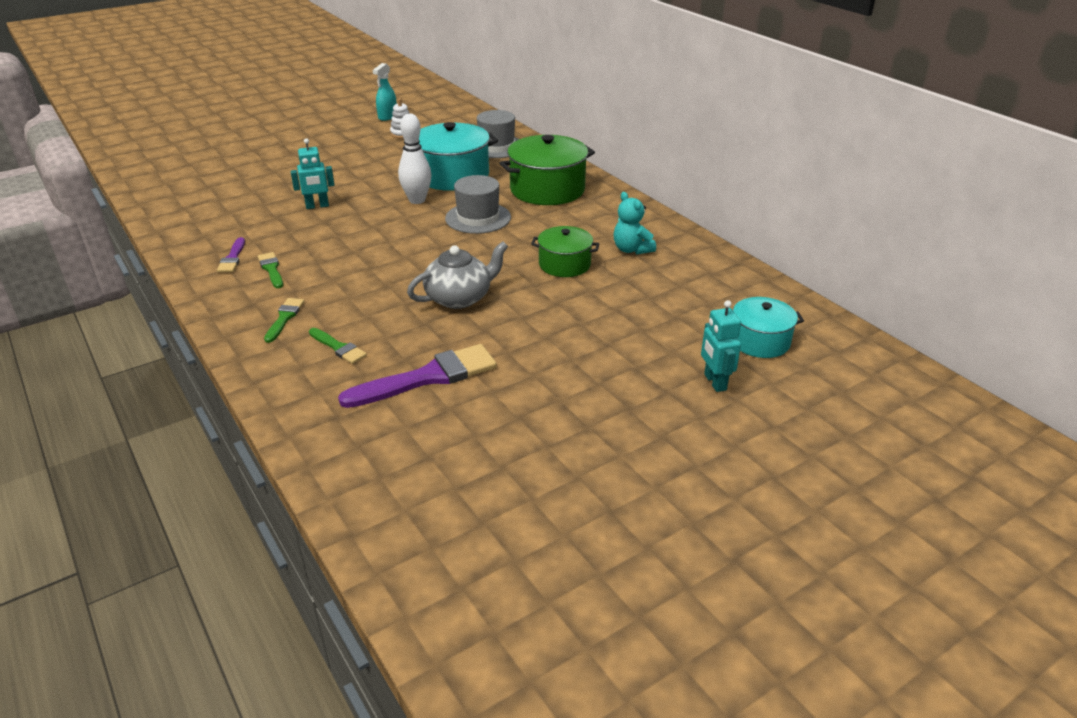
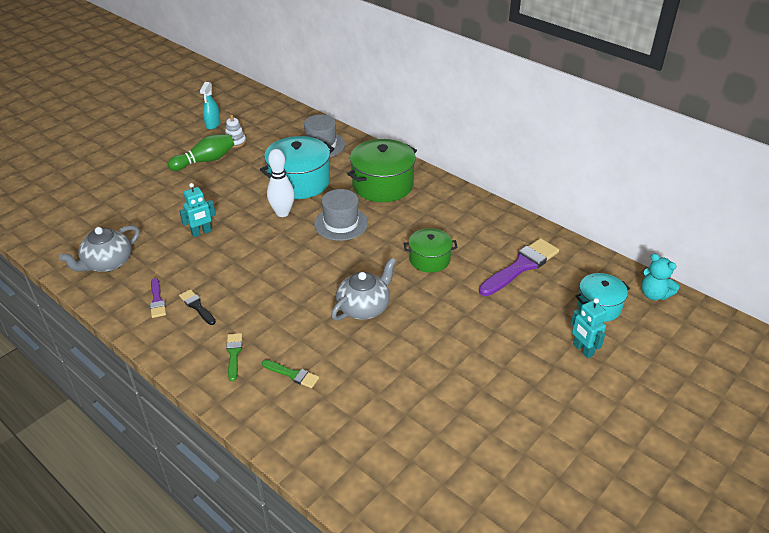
camera: 15 degrees left, 5 degrees up
green brush [258,252,283,288] -> black brush [179,289,216,325]
purple brush [338,344,497,408] -> purple brush moved to [479,238,559,296]
turquoise teddy bear [613,192,656,254] -> turquoise teddy bear moved to [641,253,679,300]
none -> grey teapot [59,225,140,272]
none -> green bowling pin [168,134,234,171]

